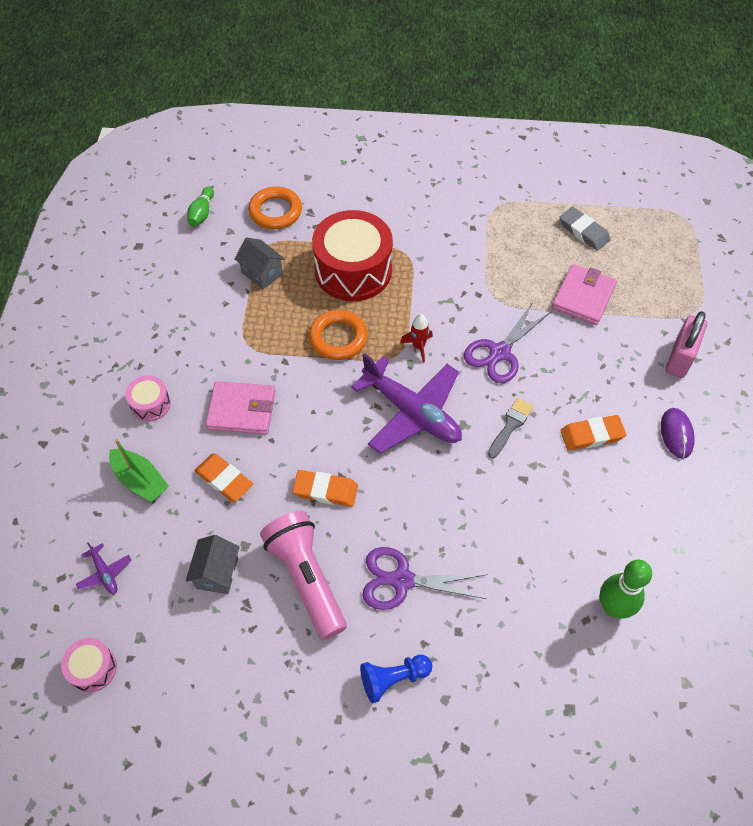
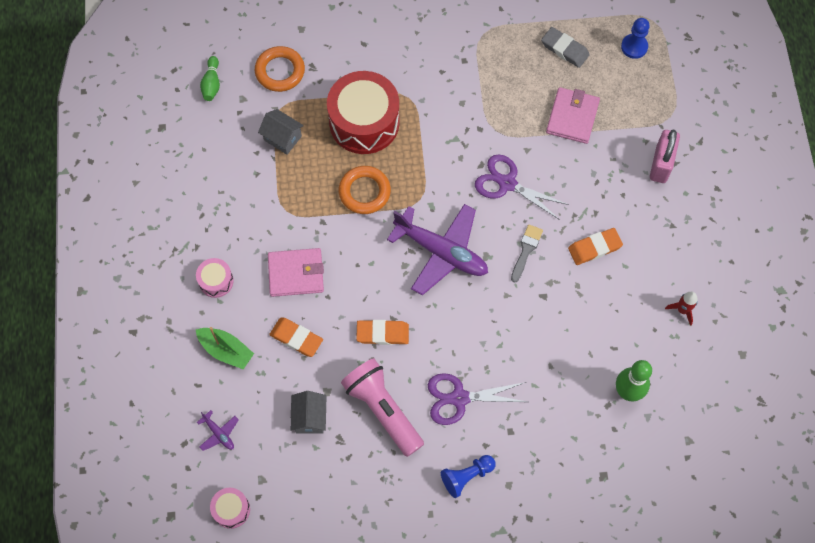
camera: 10 degrees left, 10 degrees up
red rocket [400,314,433,363] -> red rocket moved to [665,292,698,326]
purple scissors [464,302,551,383] -> purple scissors turned 90 degrees clockwise [475,154,569,220]
purple mouse [661,408,695,459] -> none
none -> blue pawn [621,18,650,59]

